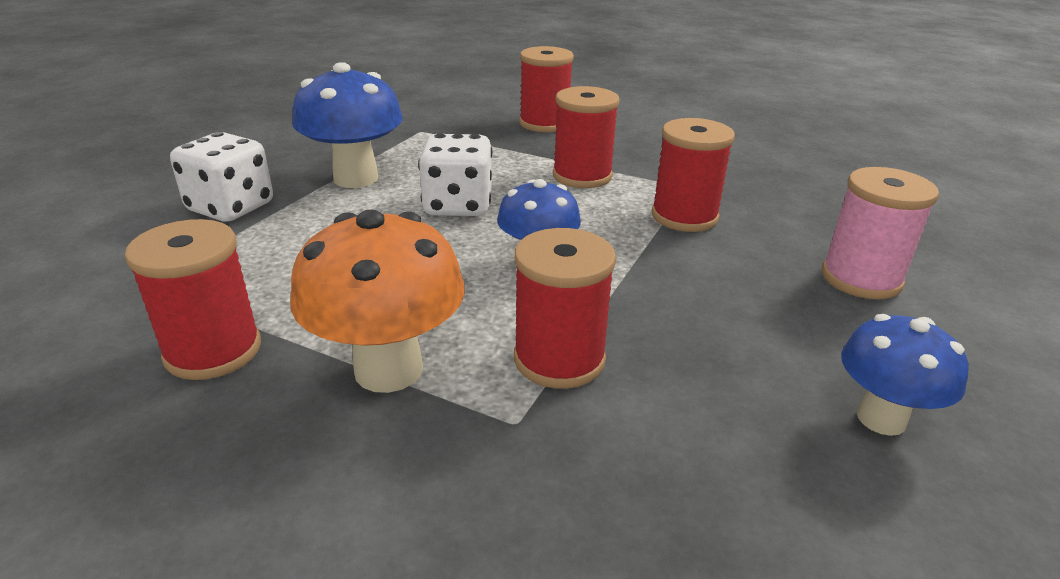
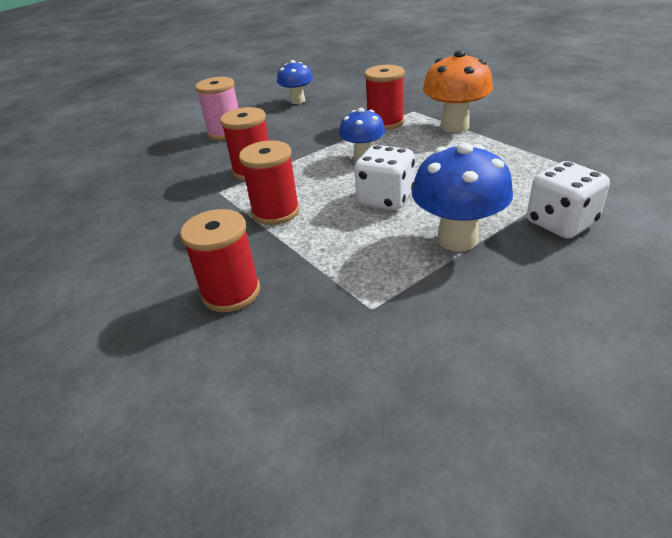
camera: 150 degrees left, 5 degrees up
red spool [125,219,261,380] -> none

